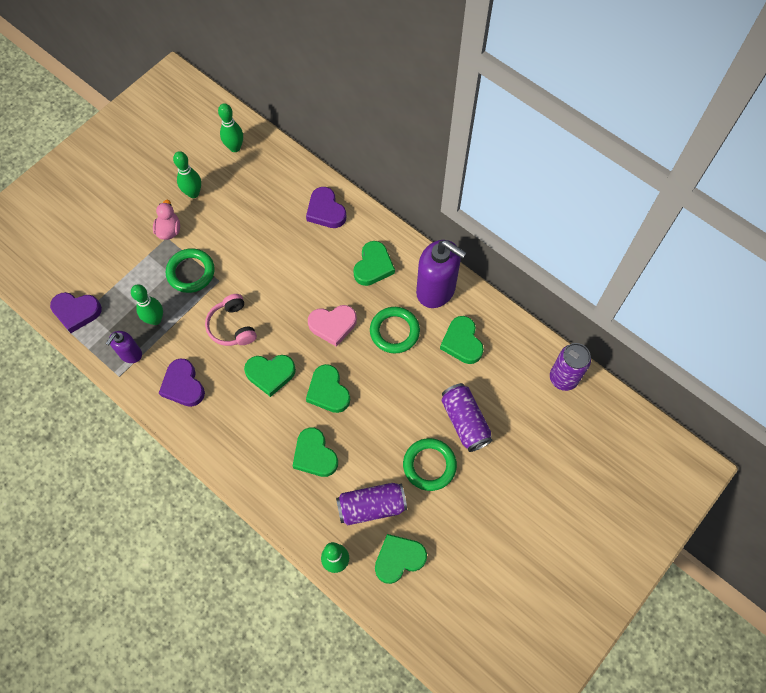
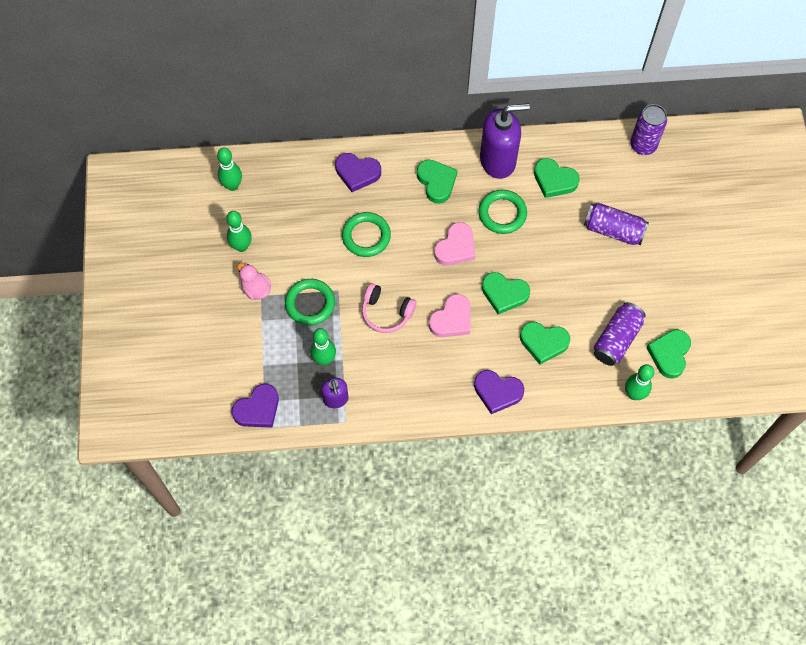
camera: 45 degrees left, 0 degrees up
purple heart [159,359,205,407] -> purple heart moved to [474,370,524,414]
green heart [244,355,296,397] -> pink heart [429,294,470,337]
green ring [403,438,457,491] -> green ring moved to [342,212,391,257]

